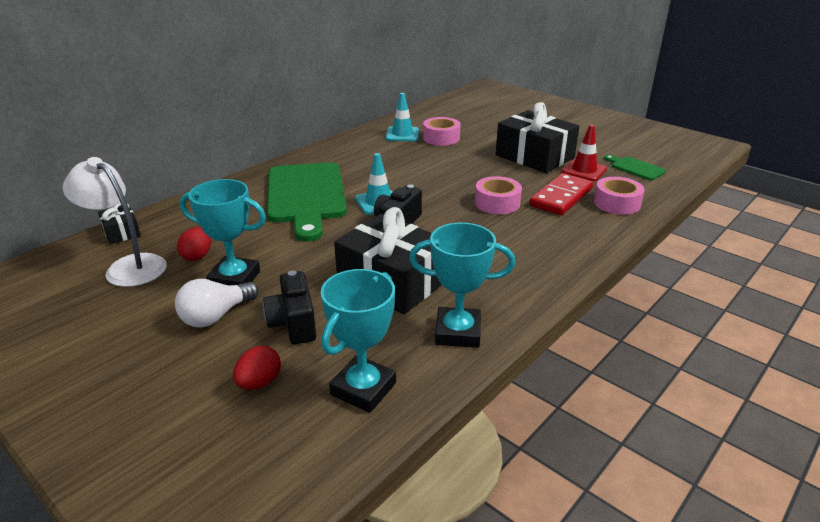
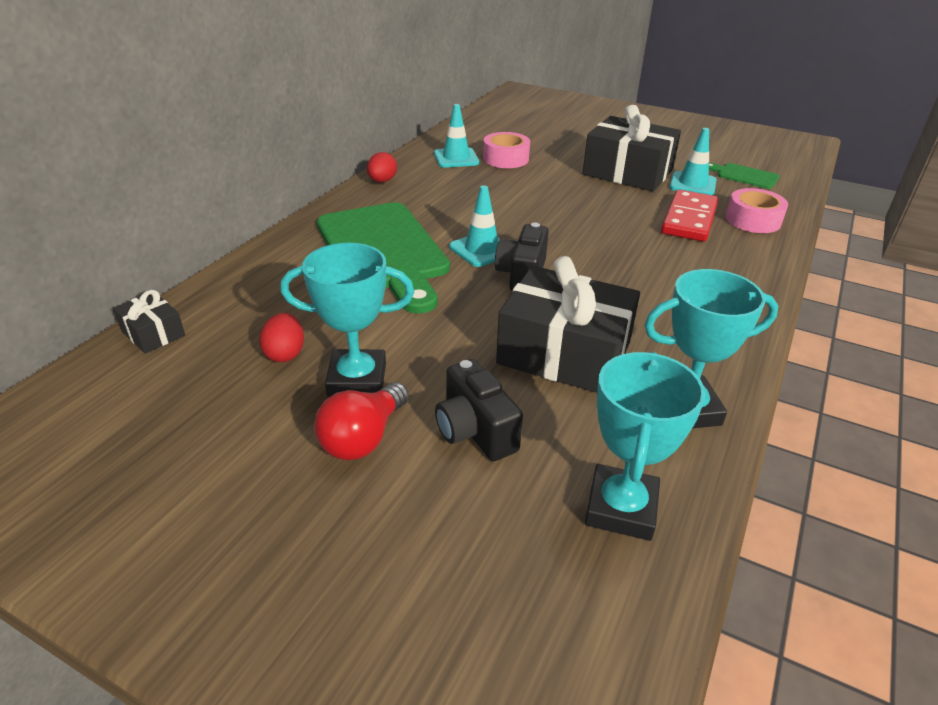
camera: 15 degrees left, 5 degrees up
white lamp [63,157,167,287] -> none
white light bulb [175,279,259,328] -> red light bulb [314,382,409,460]
red egg [233,346,281,390] -> red egg moved to [367,152,397,182]
pink tape [475,176,522,214] -> none
red traffic cone [562,125,607,181] -> turquoise traffic cone [669,128,717,195]

